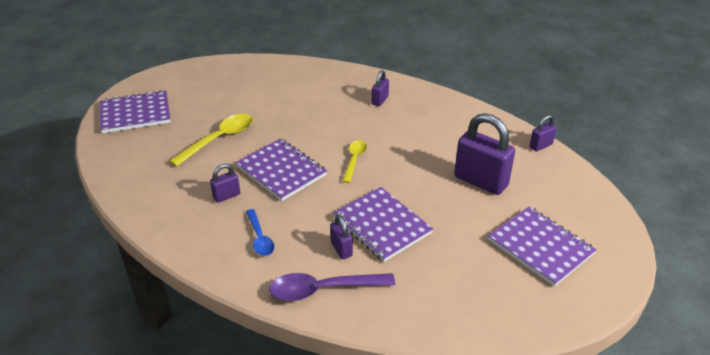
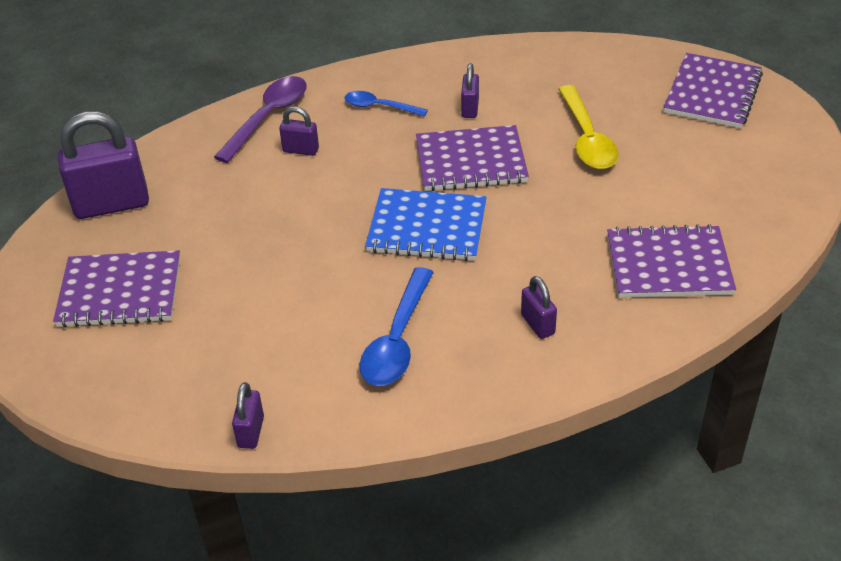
camera: 130 degrees right, 5 degrees up
purple notebook [333,187,433,262] -> purple notebook moved to [607,224,736,298]
yellow spoon [343,140,367,183] -> blue notebook [365,188,487,261]
purple padlock [454,113,515,195] -> purple padlock moved to [58,111,149,219]
none -> blue spoon [360,267,434,386]

